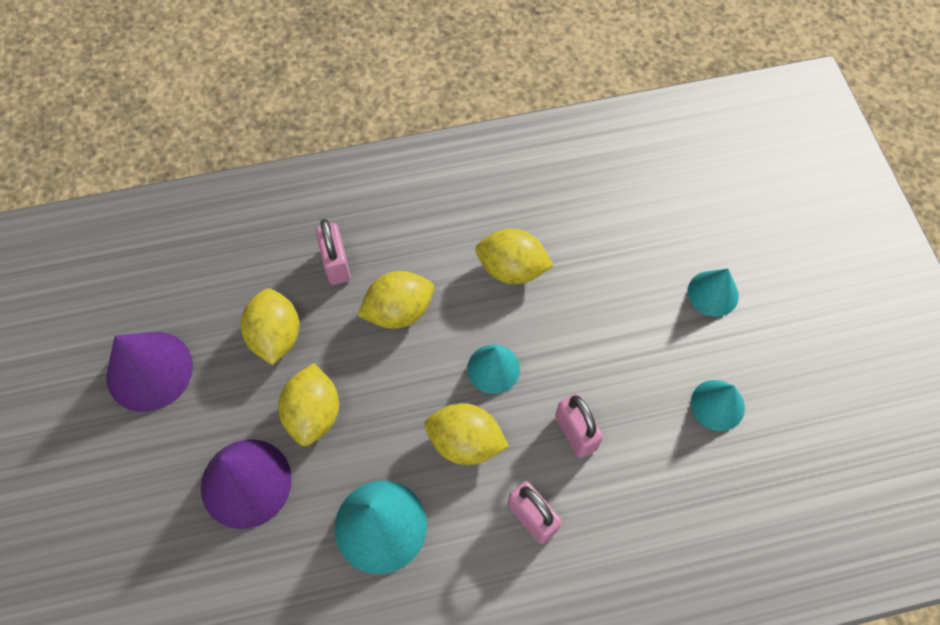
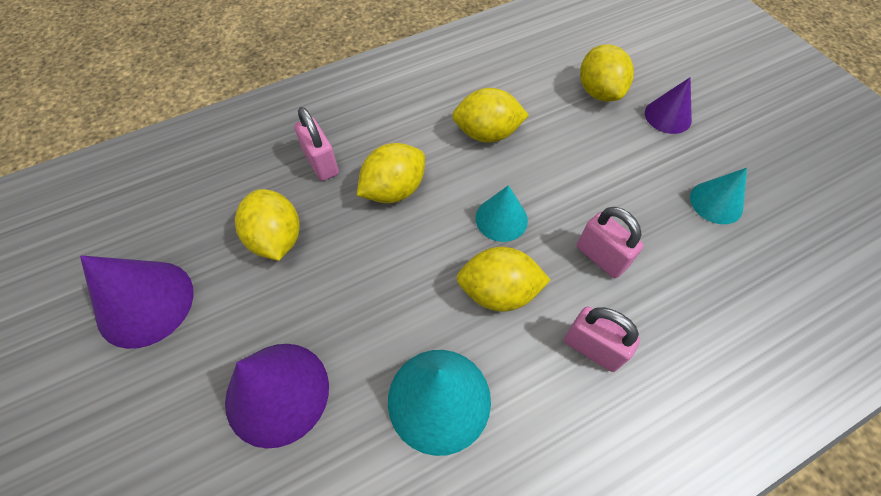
camera: 15 degrees left, 5 degrees down
yellow lemon [278,363,339,446] -> yellow lemon moved to [580,44,634,101]
turquoise cone [688,269,739,317] -> purple cone [645,77,692,134]

